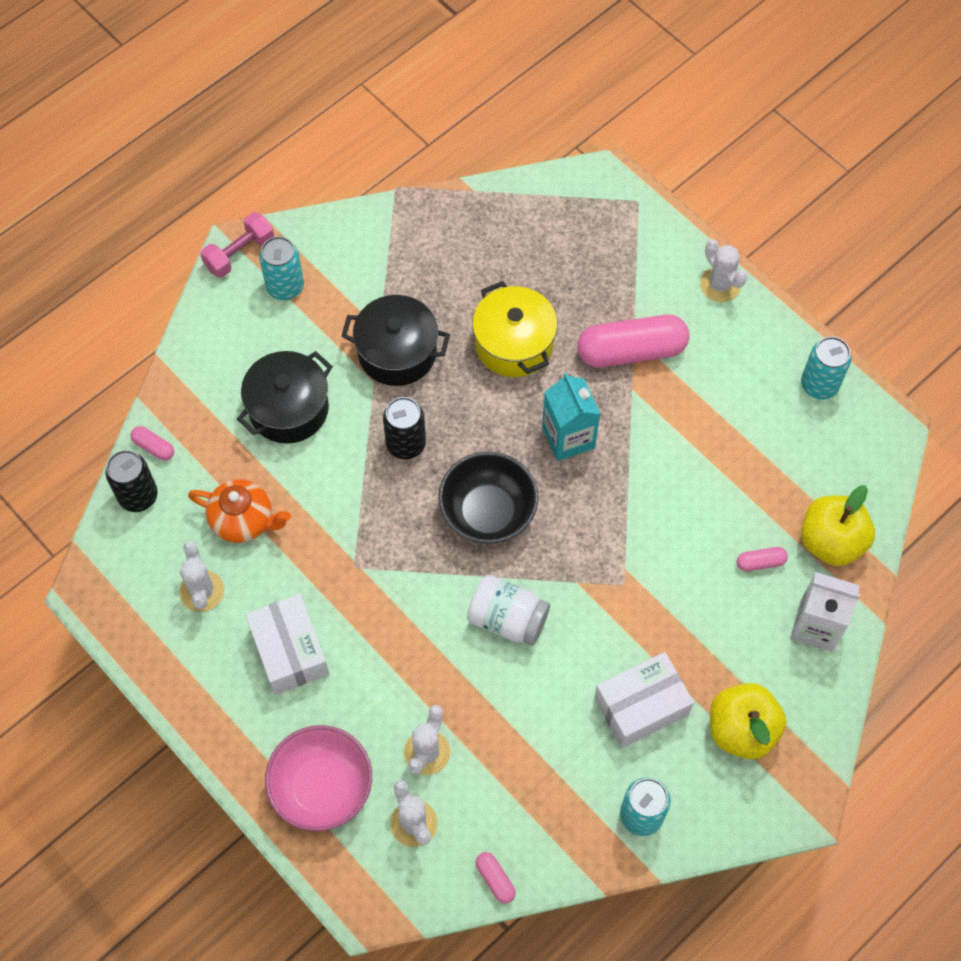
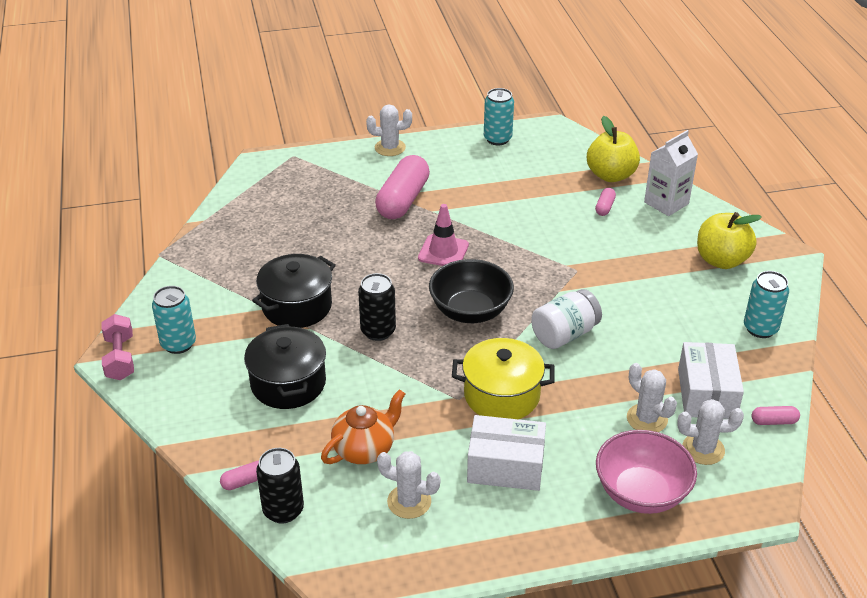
camera: 60 degrees left, 25 degrees down
yellow pot [472,281,558,377] -> yellow pot moved to [452,338,555,419]
turquoise carton [542,373,600,461] -> pink traffic cone [418,204,469,266]
white box [594,652,694,748] -> white box moved to [678,342,744,419]

